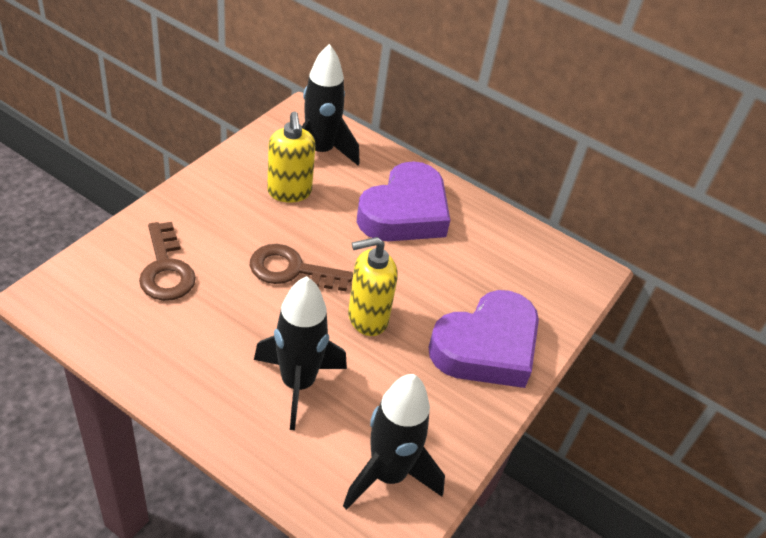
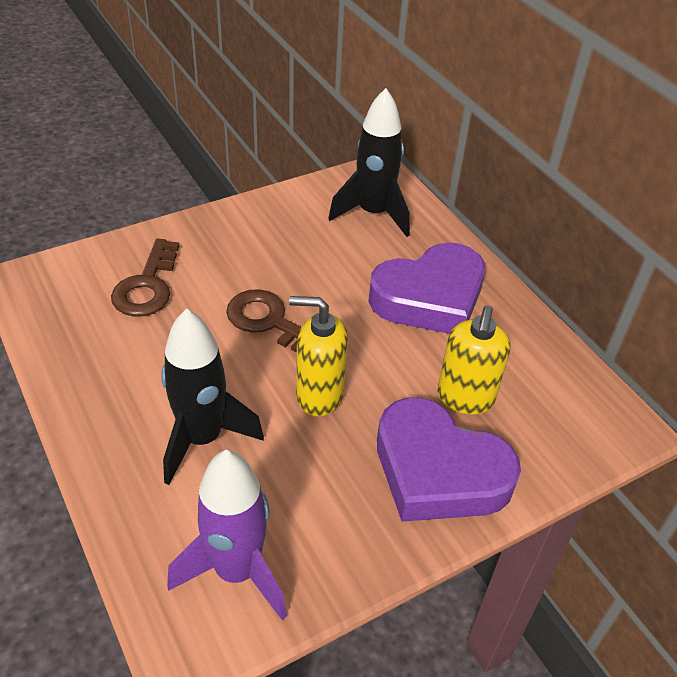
camera: 30 degrees right, 0 degrees up
yellow soap dispenser [267,111,315,203] -> yellow soap dispenser moved to [437,306,510,414]
black rocket [343,374,445,510] -> purple rocket [167,450,287,620]
purple heart [429,290,539,388] -> purple heart turned 45 degrees clockwise [377,397,521,522]

